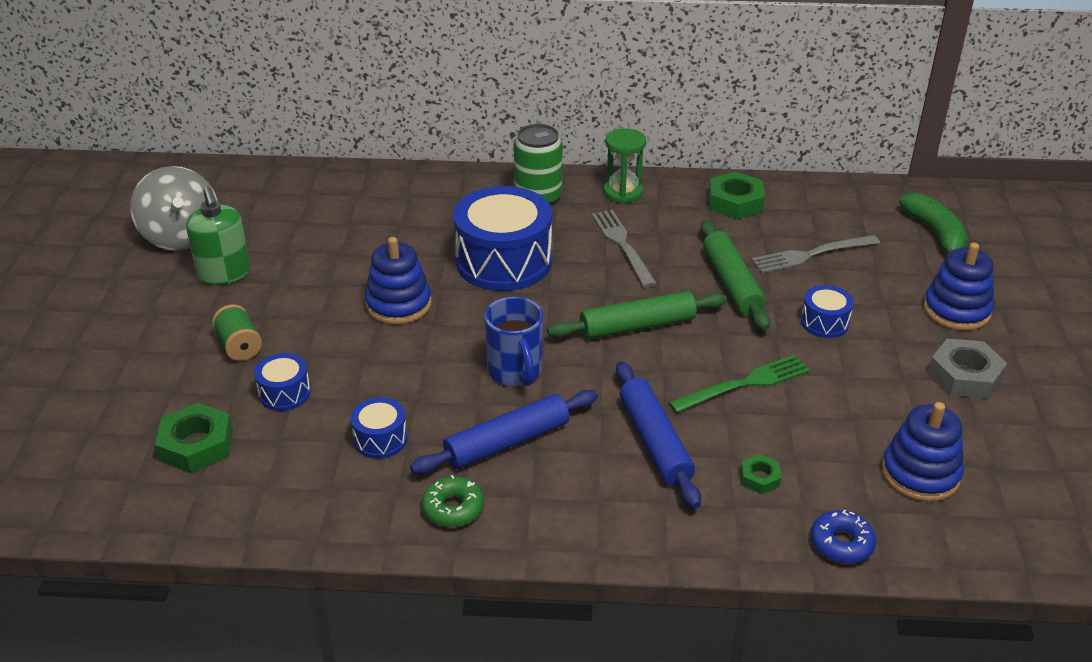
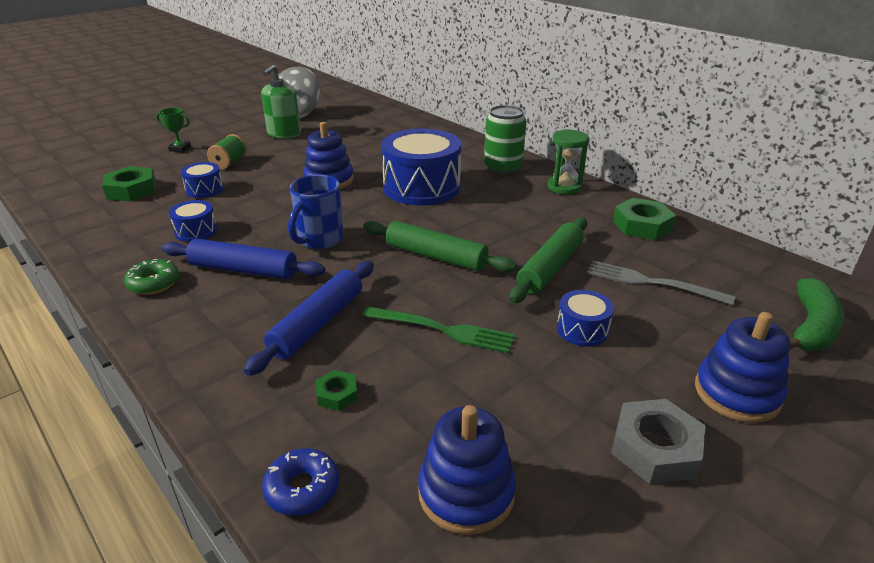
camera: 45 degrees right, 5 degrees down
grey fork [592,210,657,288] -> none
none -> green trophy [156,108,191,153]

